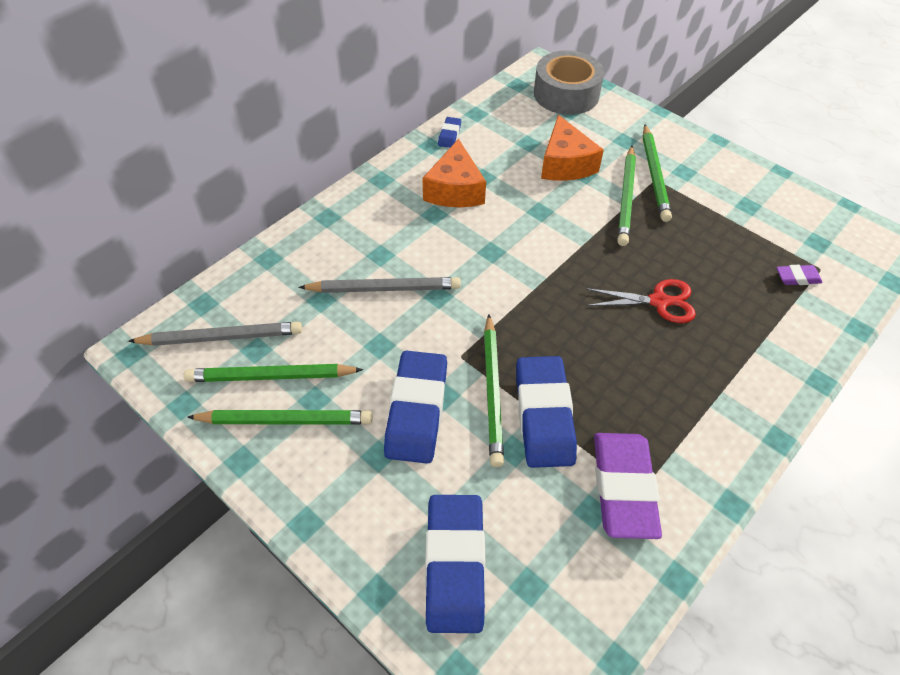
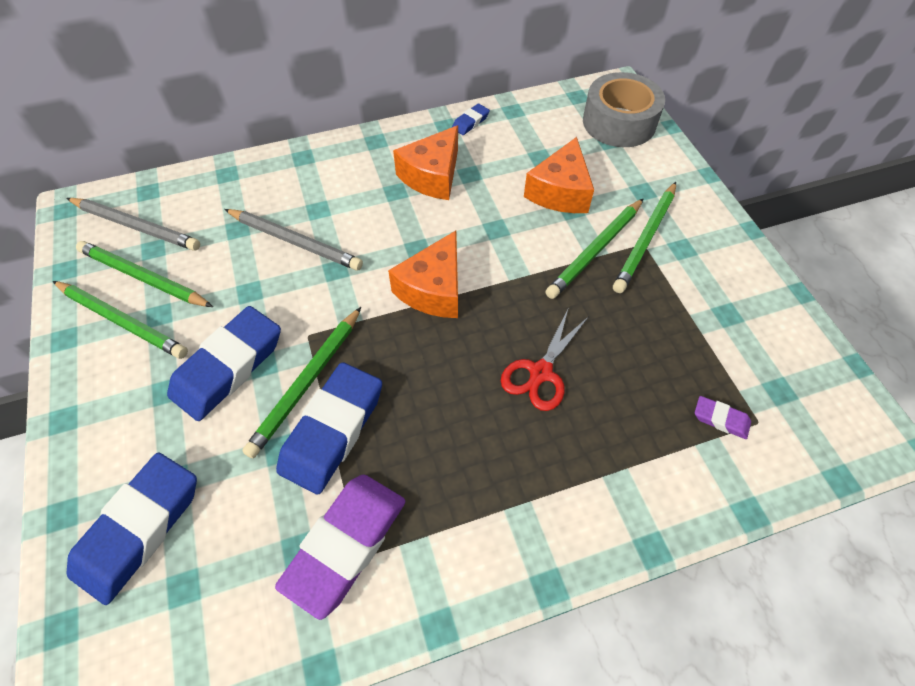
camera: 30 degrees right, 5 degrees up
red scissors [586,279,696,323] -> red scissors turned 90 degrees clockwise [501,307,589,411]
none -> orange cheese [388,231,458,318]

